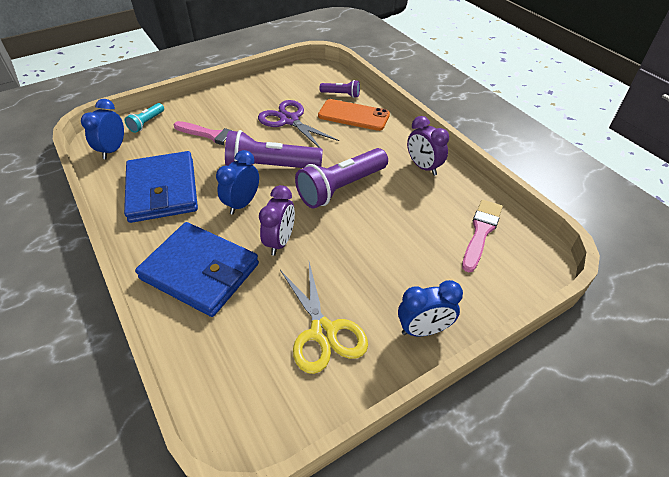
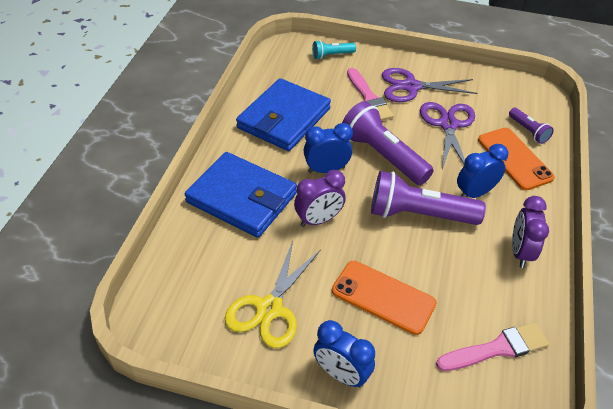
camera: 45 degrees right, 0 degrees up
blue clock [81,99,124,159] -> blue clock moved to [457,144,508,198]
blue wallet [135,222,259,317] -> blue wallet turned 45 degrees counterclockwise [185,152,297,238]
none -> orange phone [332,261,437,335]
none -> purple scissors [382,68,477,102]

